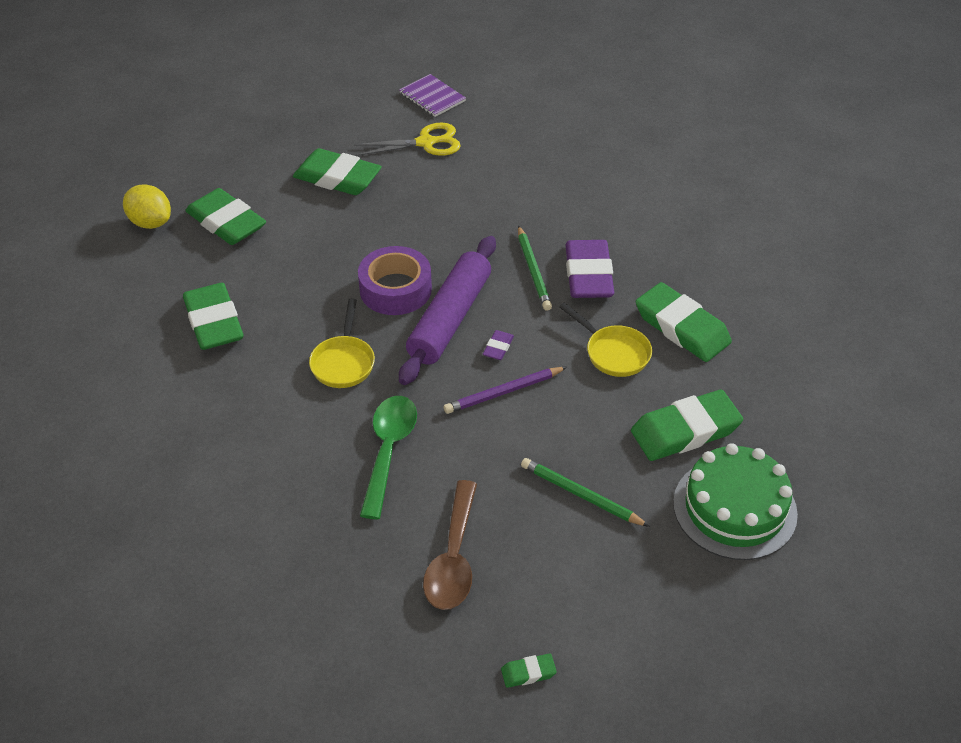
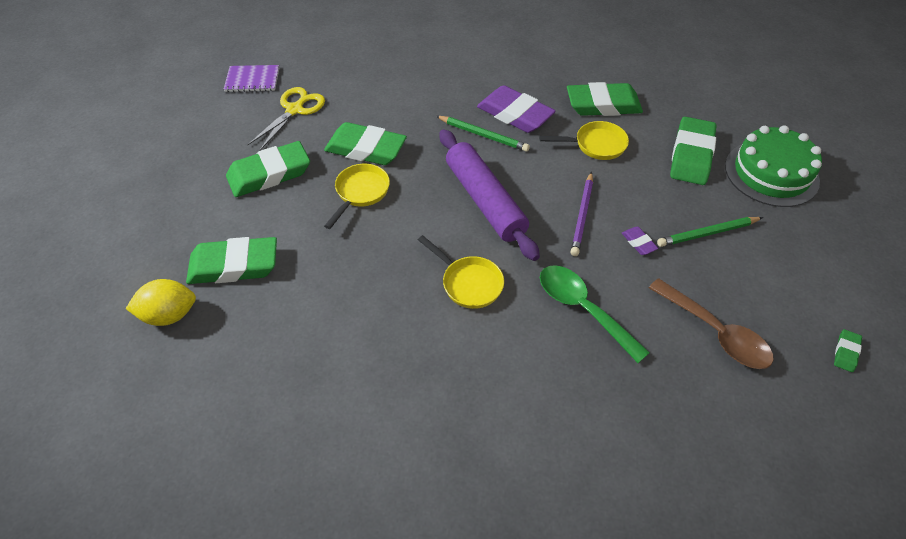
camera: 50 degrees left, 5 degrees up
green eraser [183,283,244,350] -> green eraser moved to [324,122,407,165]
purple tape [358,246,432,315] -> none
purple eraser [483,330,514,360] -> purple eraser moved to [622,227,658,255]
none -> yellow pan [324,164,390,229]

